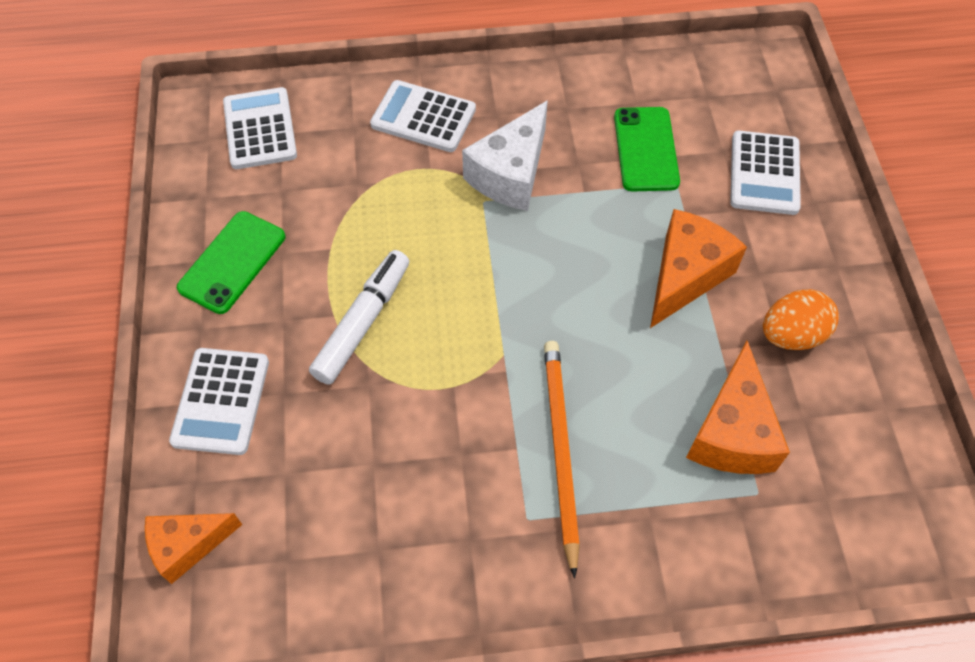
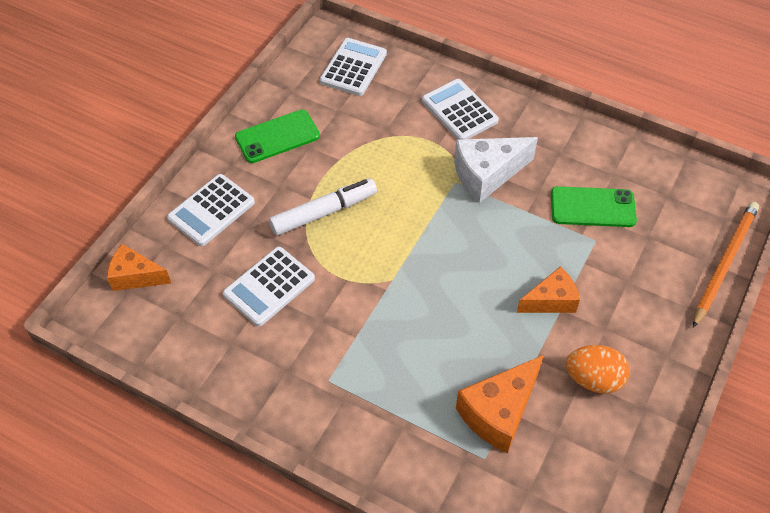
camera: 35 degrees right, 5 degrees down
orange pencil [544,341,580,579] -> orange pencil moved to [693,202,759,328]
green phone [614,107,680,191] -> green phone turned 60 degrees clockwise [551,186,637,227]
orange cheese [650,209,747,328] -> orange cheese [517,266,580,313], size x0.67
white calculator [730,131,801,215] -> white calculator moved to [223,247,315,327]

